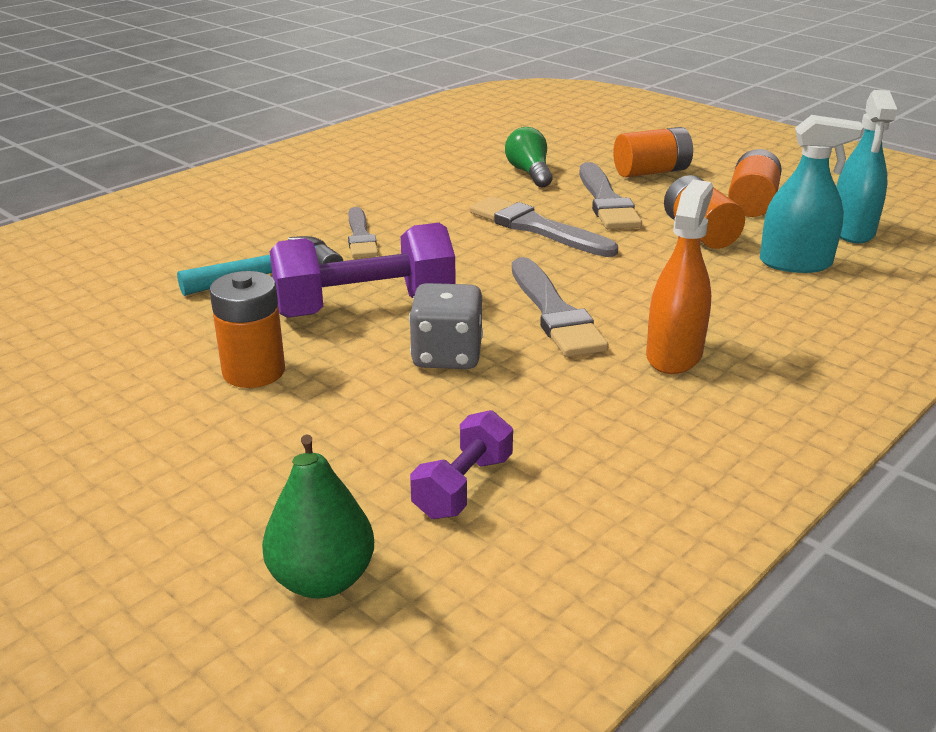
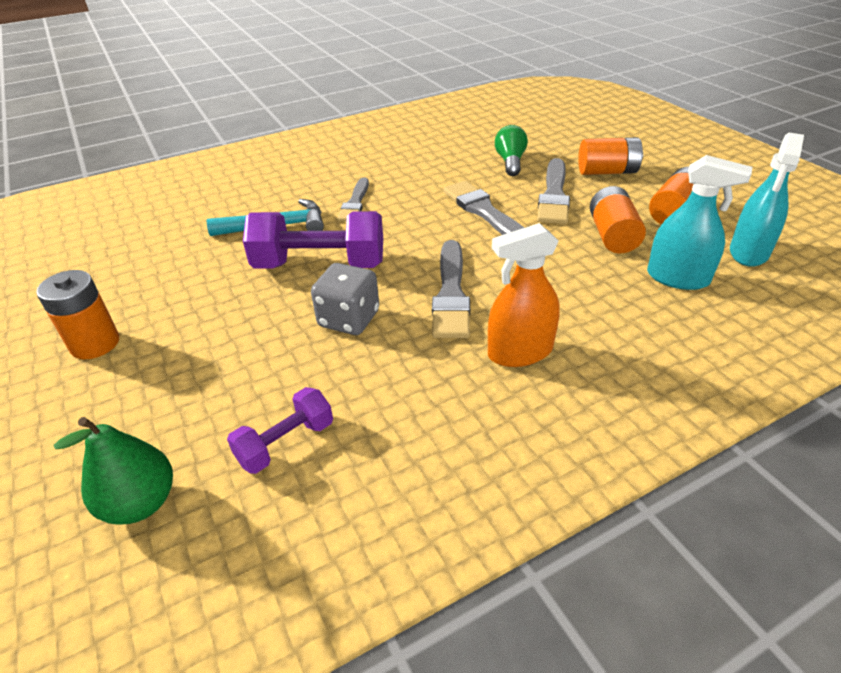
camera: 20 degrees right, 10 degrees up
orange battery [209,271,285,388] -> orange battery moved to [36,270,119,359]
orange spray bottle [646,180,713,374] -> orange spray bottle turned 150 degrees counterclockwise [488,223,560,367]

